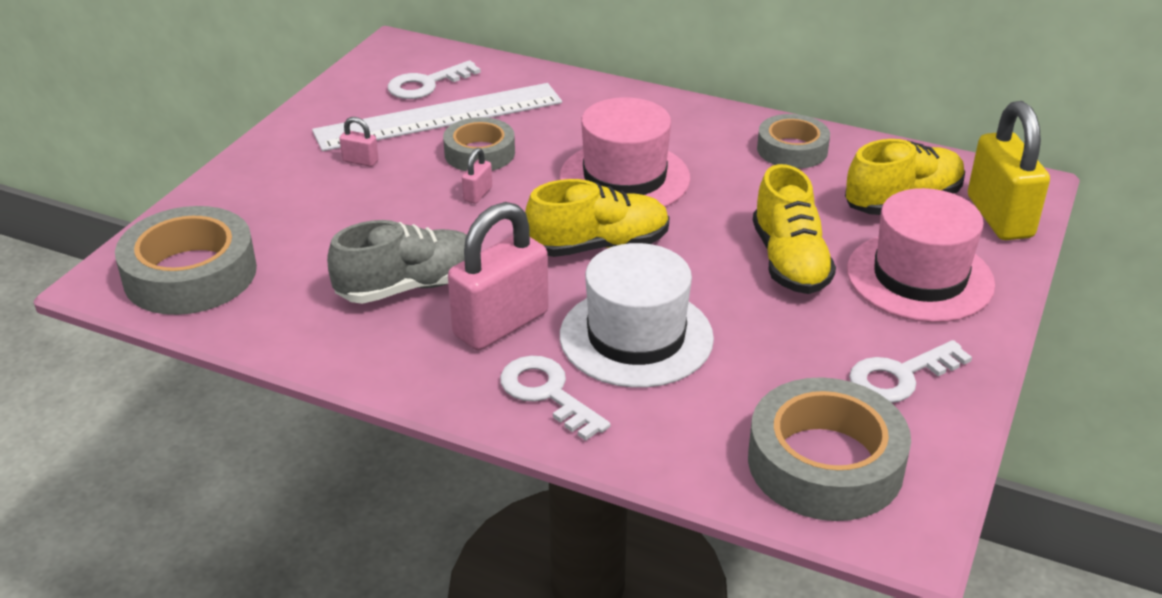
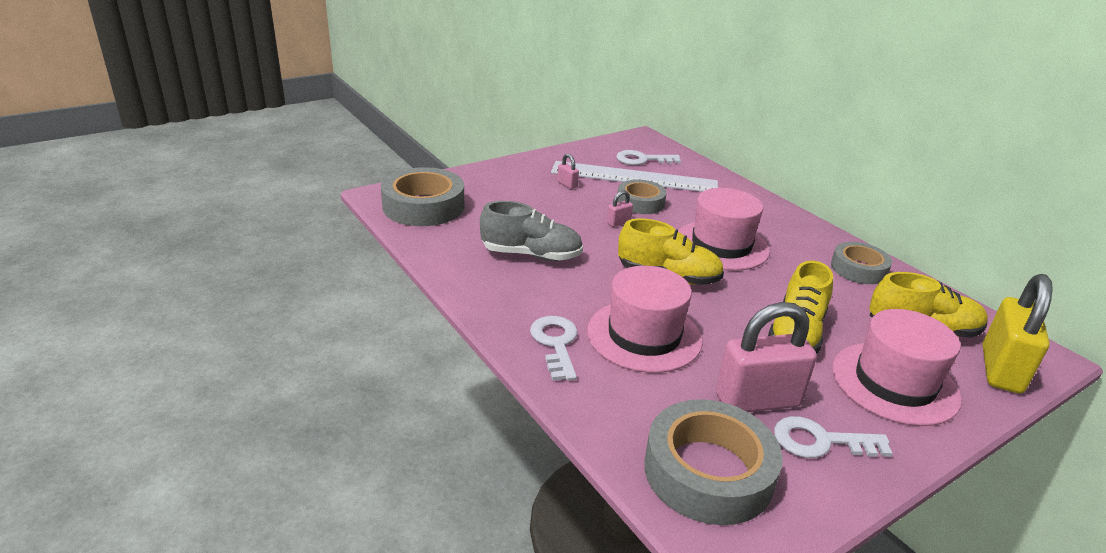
camera: 30 degrees right, 5 degrees down
pink padlock [448,202,549,350] -> pink padlock moved to [716,302,817,412]
white hat [560,243,714,388] -> pink hat [587,266,702,373]

